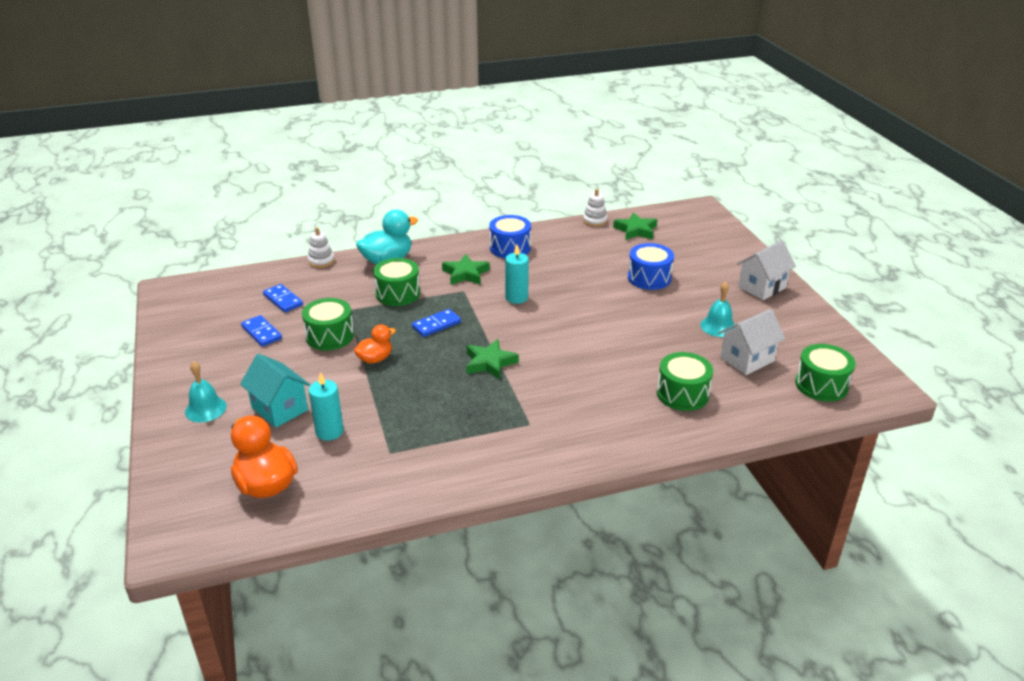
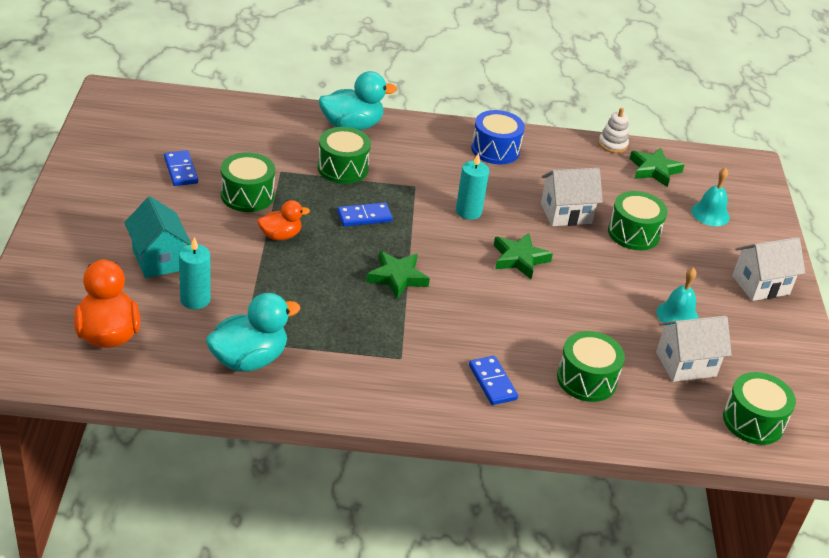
camera: 15 degrees right, 5 degrees up
turquoise bell [185,361,227,422] -> turquoise bell moved to [691,168,730,226]
blue domino [263,284,303,312] -> blue domino moved to [469,356,518,405]
white stacking toy [308,227,335,268] -> none
green star [442,254,490,285] -> green star moved to [494,233,553,279]
blue drum [628,243,674,290] -> green drum [608,191,668,250]
none -> turquoise duck [206,293,301,372]
none -> white house [541,168,603,226]

